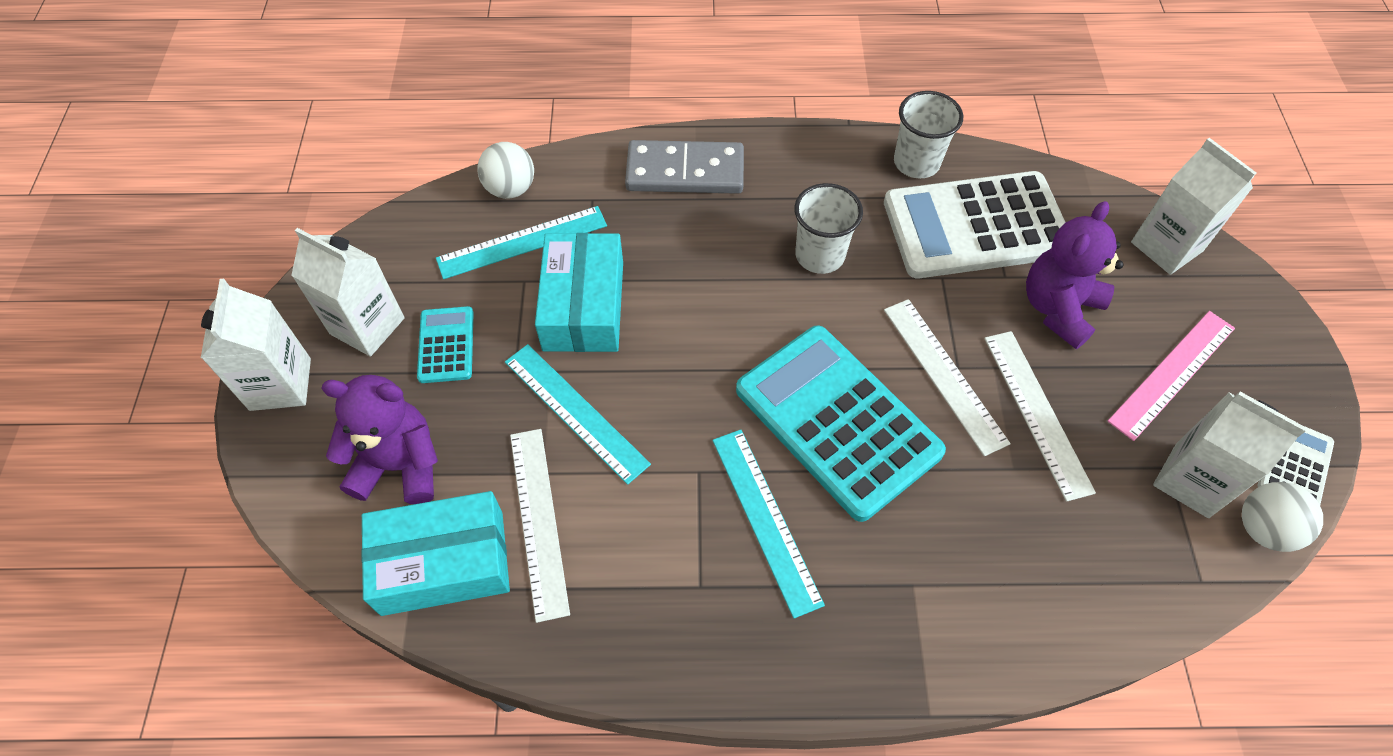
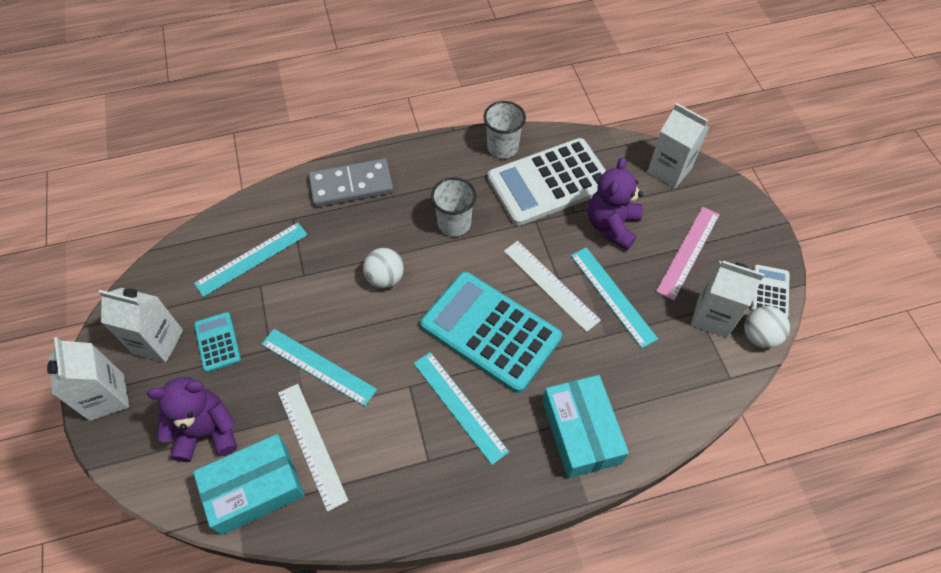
camera: 15 degrees left, 0 degrees up
white ball [477,142,534,199] -> white ball moved to [363,248,404,288]
turquoise box [535,233,623,352] -> turquoise box moved to [542,375,629,478]
white ruler [984,331,1096,502] -> turquoise ruler [571,247,658,348]

